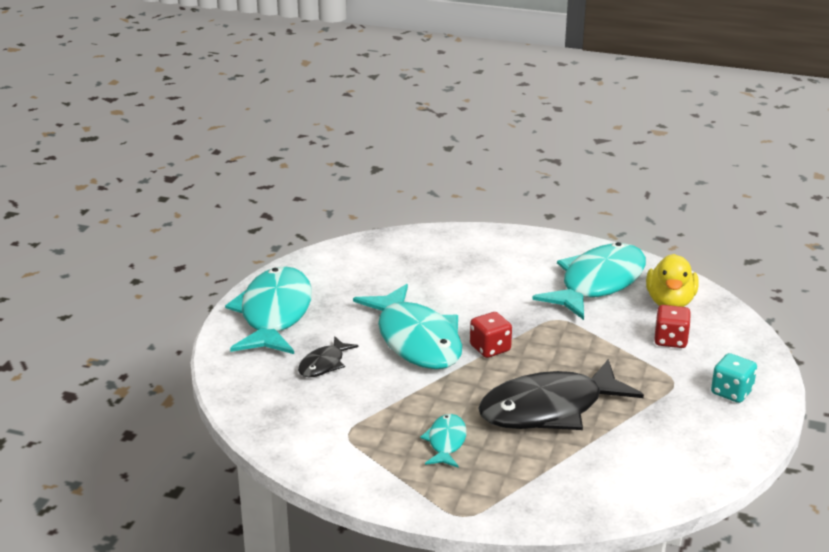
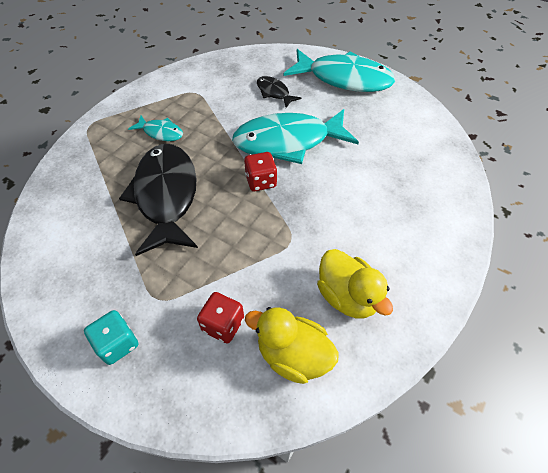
camera: 105 degrees right, 25 degrees up
turquoise fish [532,242,646,320] -> yellow duck [317,249,393,318]

